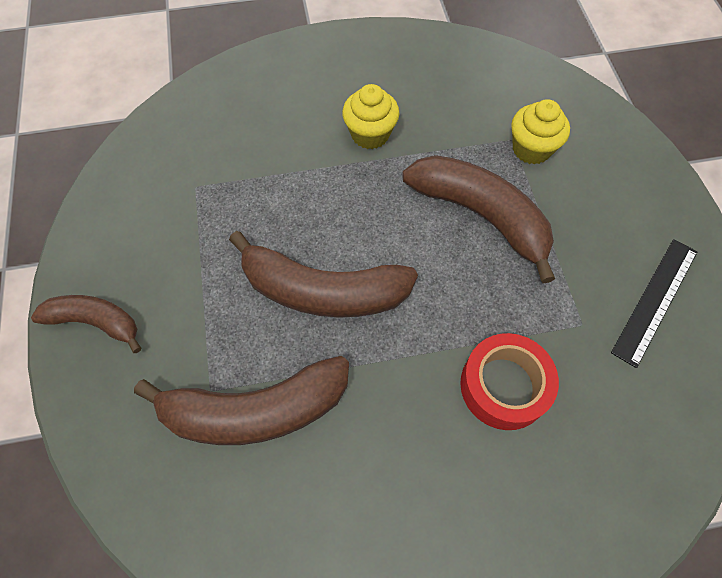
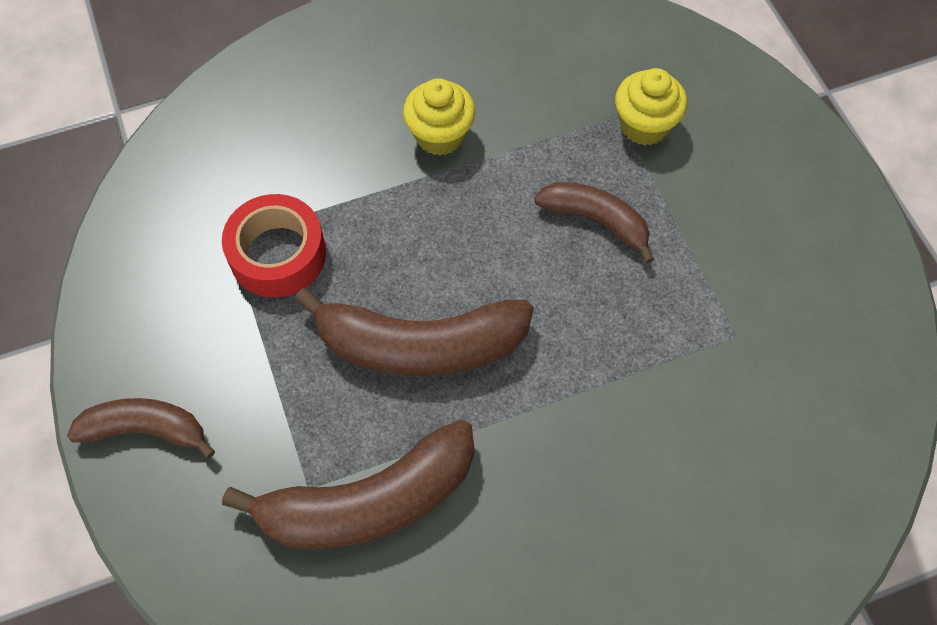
camera: 10 degrees left, 0 degrees up
brown banana [402,155,555,283] -> brown banana [535,182,654,264], size x0.60
red tape [460,333,559,430] -> red tape moved to [222,194,326,298]
black ruler [611,239,697,368] -> none

